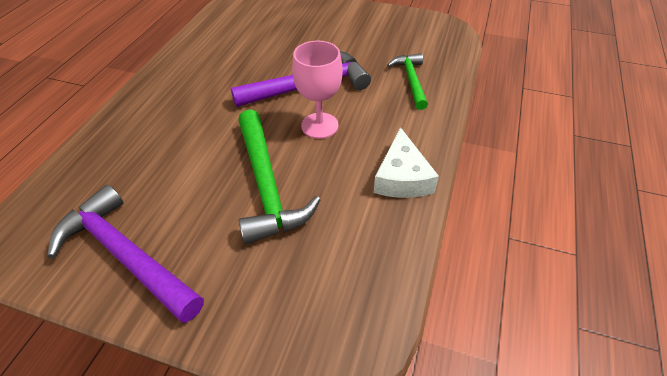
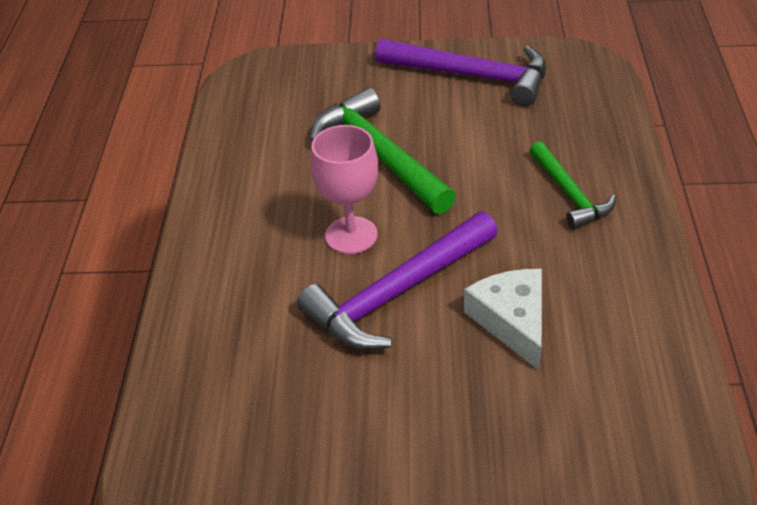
camera: 165 degrees right, 5 degrees down
white cheese [374,127,439,198] -> white cheese moved to [464,269,542,370]
green hammer [387,53,428,110] -> green hammer moved to [529,141,616,229]

